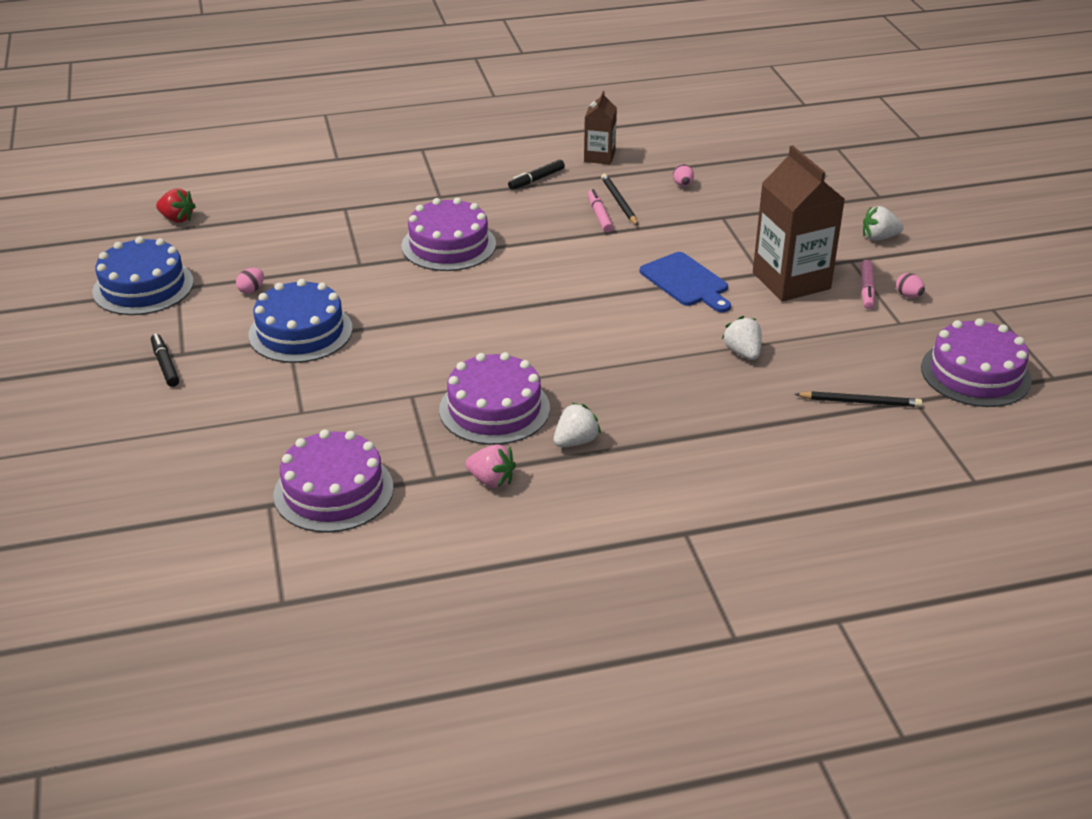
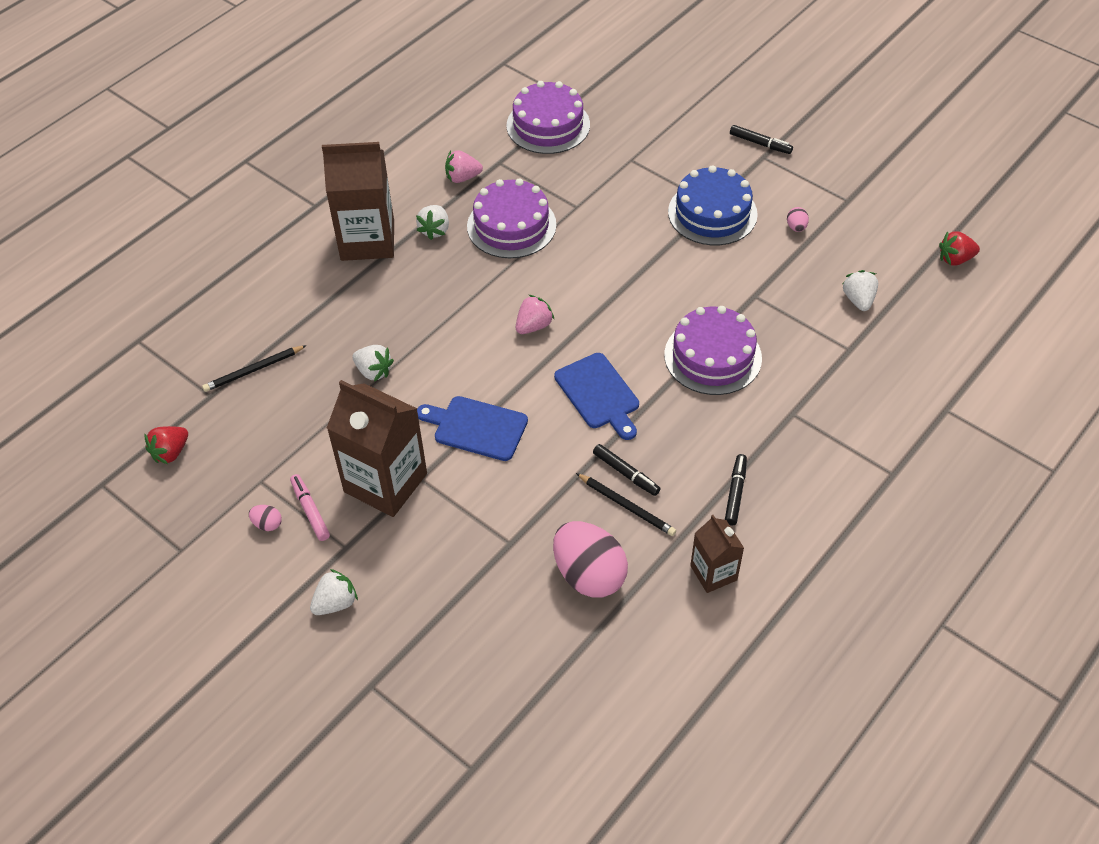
camera: 145 degrees right, 15 degrees up
blue cake [92,237,194,315] -> none
pink marker [588,189,613,233] -> black marker [593,444,660,496]
pink egg [673,164,694,187] -> pink egg [553,521,628,597], size x2.44
purple cake [921,318,1032,407] -> red strawberry [145,426,188,465]
none -> brown carton [322,142,394,261]
none -> pink strawberry [516,295,555,334]
none -> blue cutting board [554,353,639,440]
none -> white strawberry [843,270,878,311]

